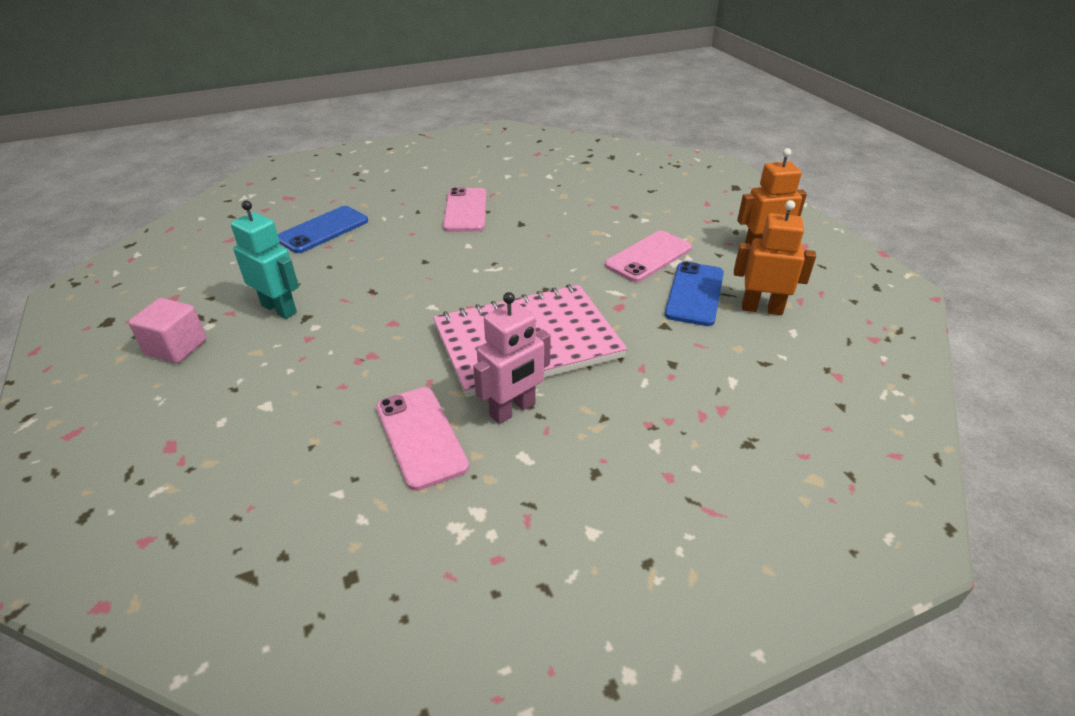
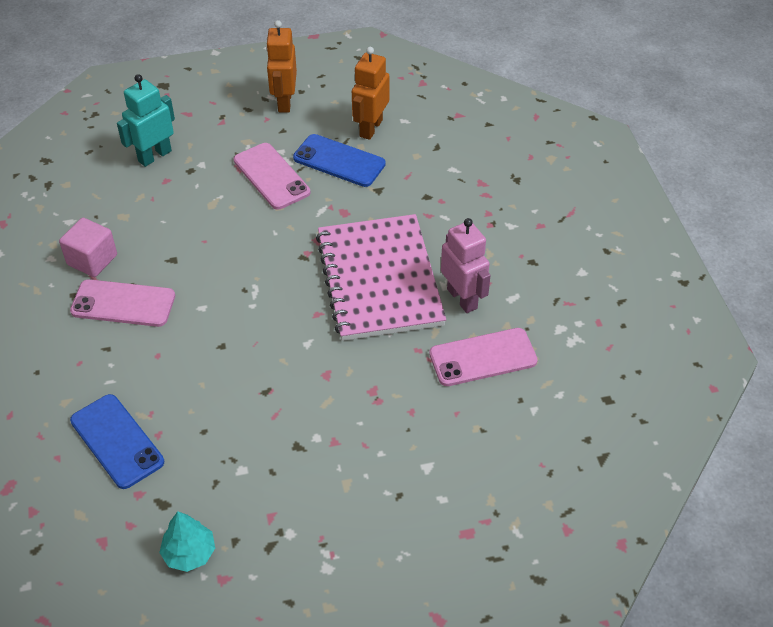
camera: 80 degrees left, 10 degrees up
pink cube [128,298,206,363] -> pink cube moved to [59,218,117,277]
turquoise robot [231,201,299,319] -> turquoise robot moved to [117,74,175,167]
none -> turquoise tree [159,511,215,572]

